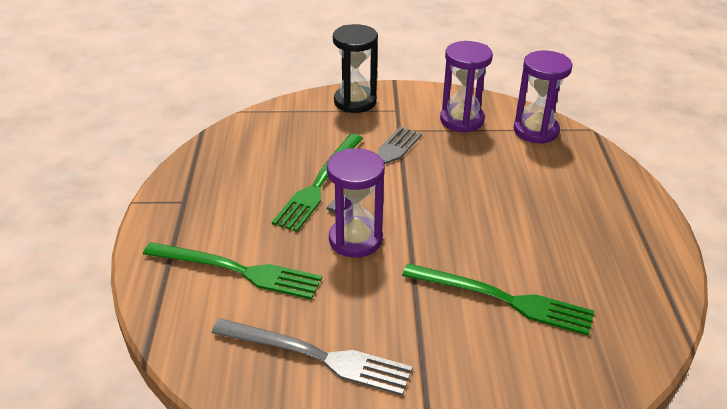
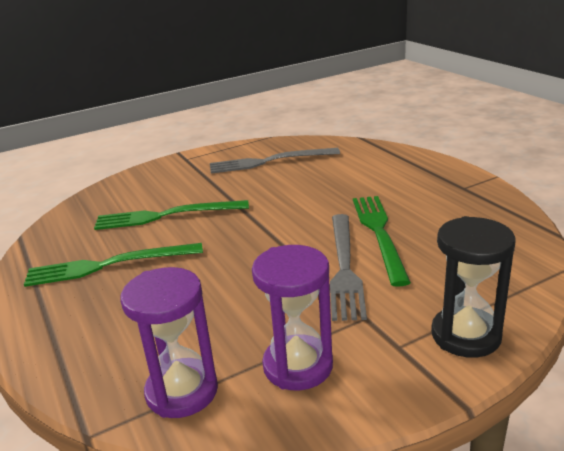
camera: 155 degrees right, 10 degrees down
green fork [143,242,322,299] -> green fork moved to [24,243,203,287]
purple hourglass [327,148,385,258] -> none

